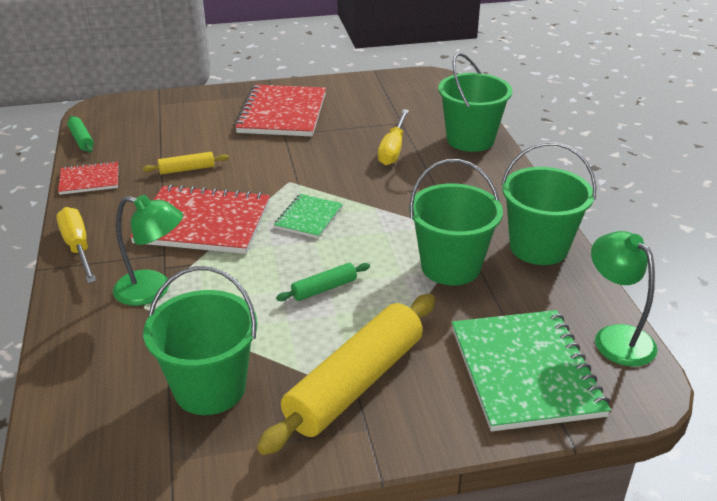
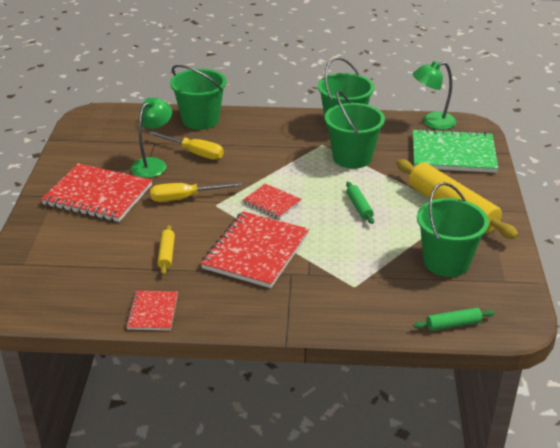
camera: 75 degrees left, 0 degrees up
yellow screwdriver [56,207,96,284] -> yellow screwdriver moved to [150,183,242,202]
green rolling pin [67,116,94,153] -> green rolling pin moved to [413,308,495,331]
green lamp [113,195,183,306] -> green lamp moved to [131,98,172,178]
green notebook [274,194,343,239] -> red notebook [243,184,301,219]

